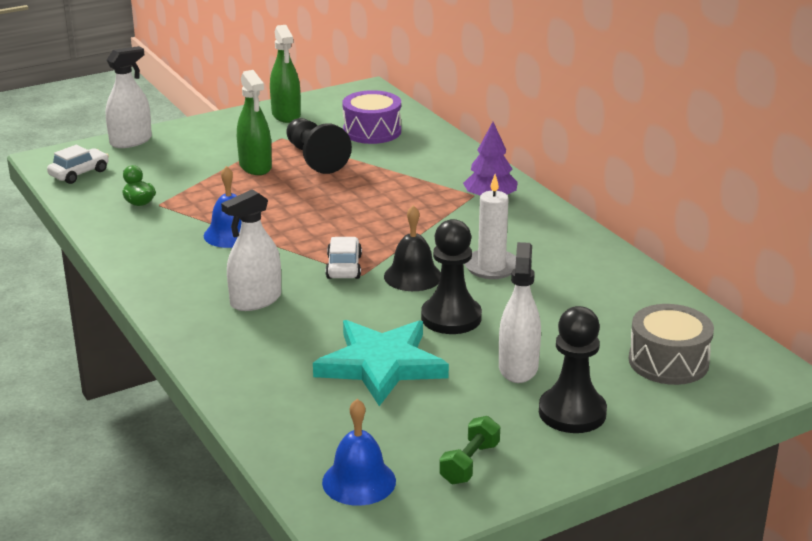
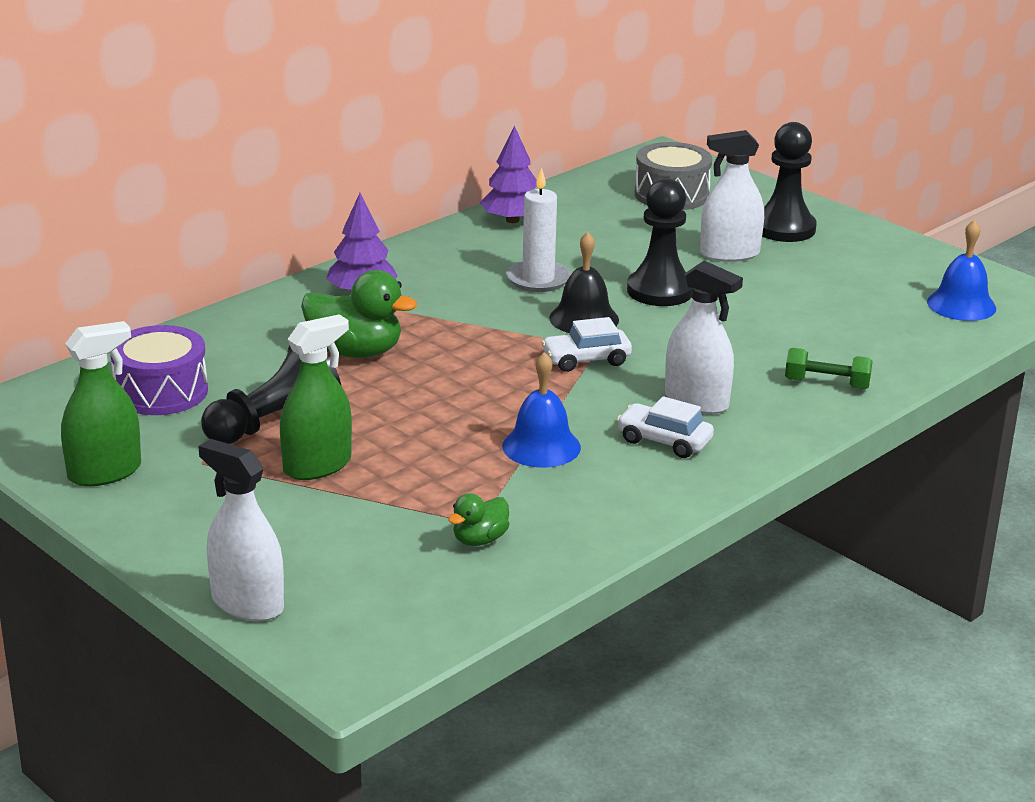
camera: 105 degrees left, 0 degrees up
white car [47,145,109,184] -> white car moved to [617,396,714,458]
turquoise star [313,320,449,406] -> none
green dumbbell [439,416,500,484] -> green dumbbell moved to [785,348,873,389]
none -> green duck [301,270,417,358]
none -> purple tree [480,126,537,223]

